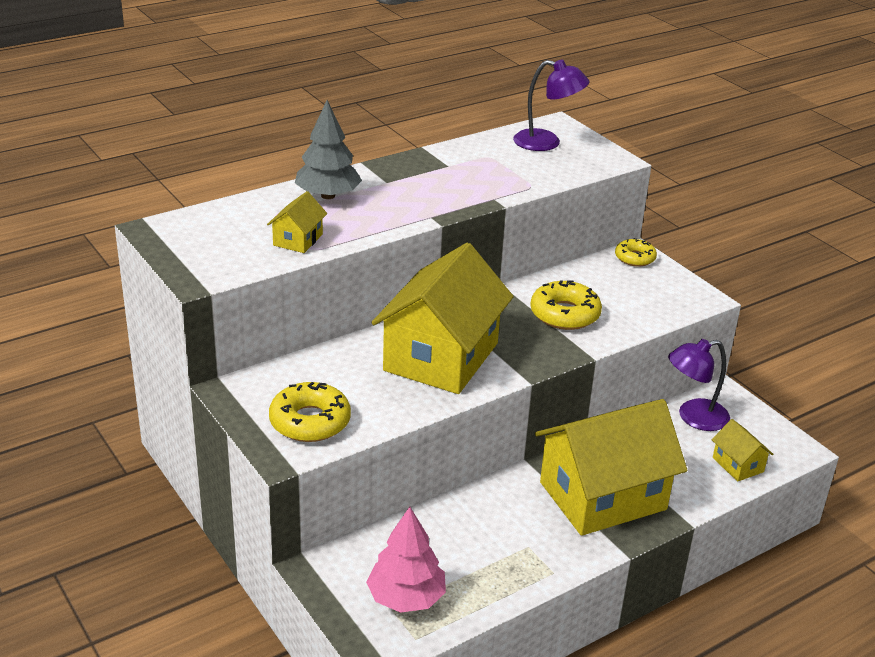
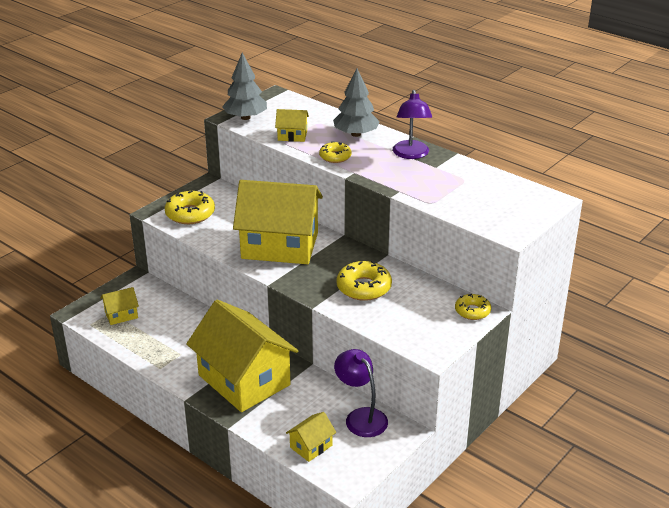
camera: 75 degrees right, 0 degrees up
pink tree [366,507,446,613] -> yellow house [101,287,139,325]
purple lamp [513,60,590,151] -> purple lamp moved to [393,90,432,159]
none -> grey tree [222,53,267,120]
none -> yellow donut [319,141,352,163]

